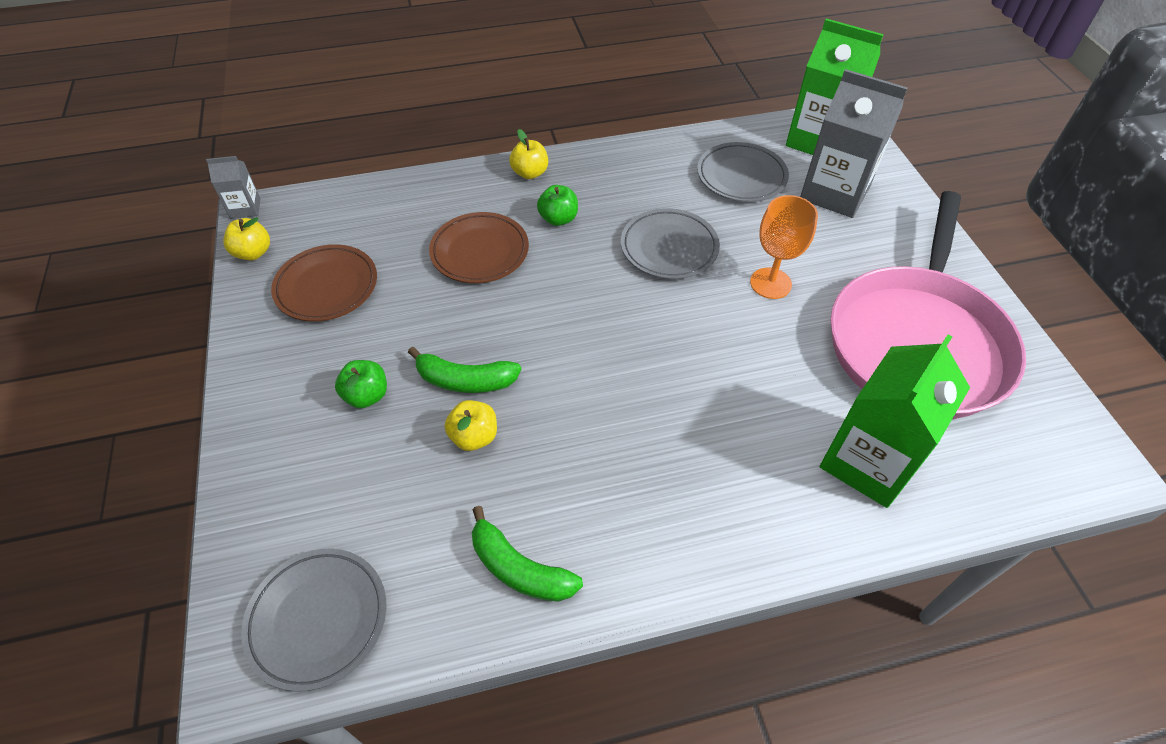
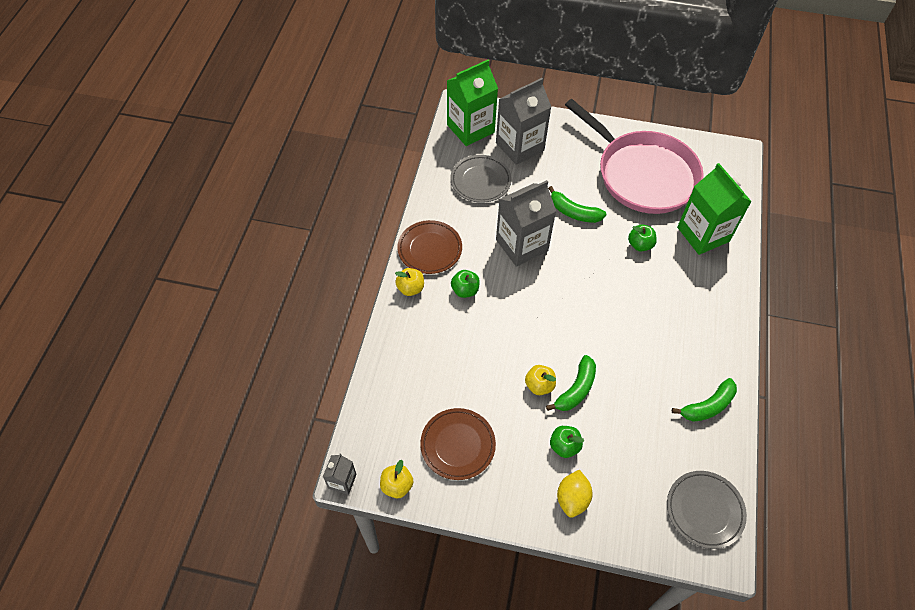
camera: 65 degrees left, 5 degrees up
brown plate [429,212,529,283] -> brown plate moved to [397,220,462,274]
yellow apple [445,400,497,451] -> yellow apple moved to [525,365,556,395]
grey plate [621,208,720,279] -> grey carton [496,180,556,267]
orange goblet [750,195,818,299] -> green banana [548,186,606,223]
none -> yellow lemon [557,470,593,518]
none -> green apple [628,224,657,251]

